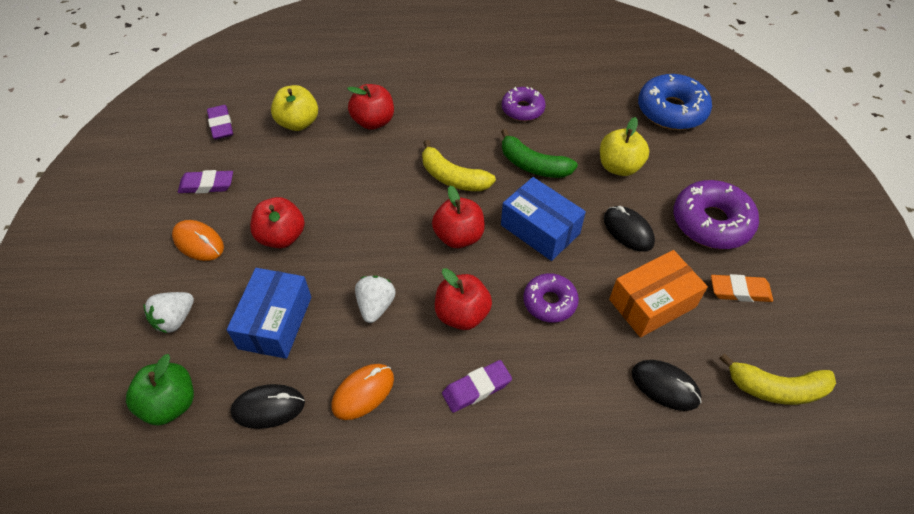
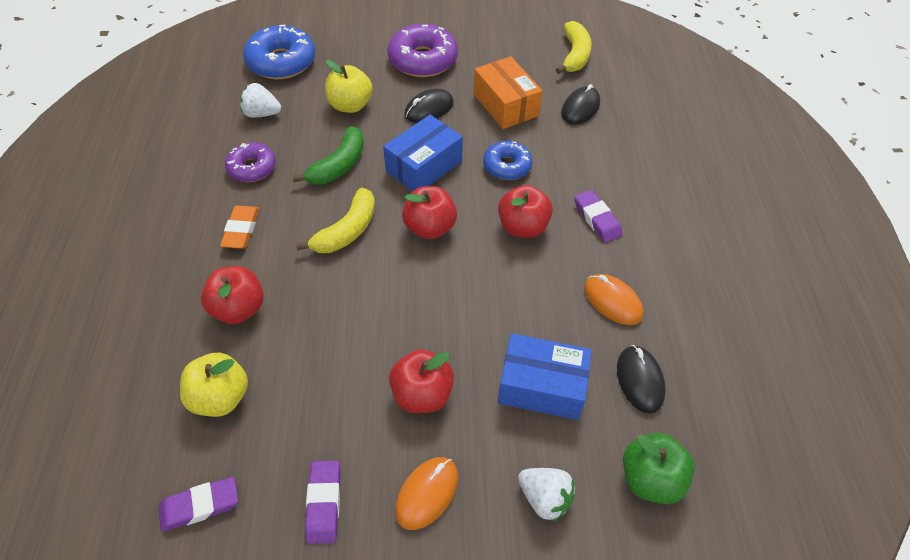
camera: 90 degrees left, 0 degrees up
white strawberry [355,276,396,323] -> white strawberry moved to [240,83,281,118]
purple donut [523,273,579,323] -> blue donut [483,141,532,180]
orange eraser [711,274,773,302] -> orange eraser moved to [220,205,259,249]

